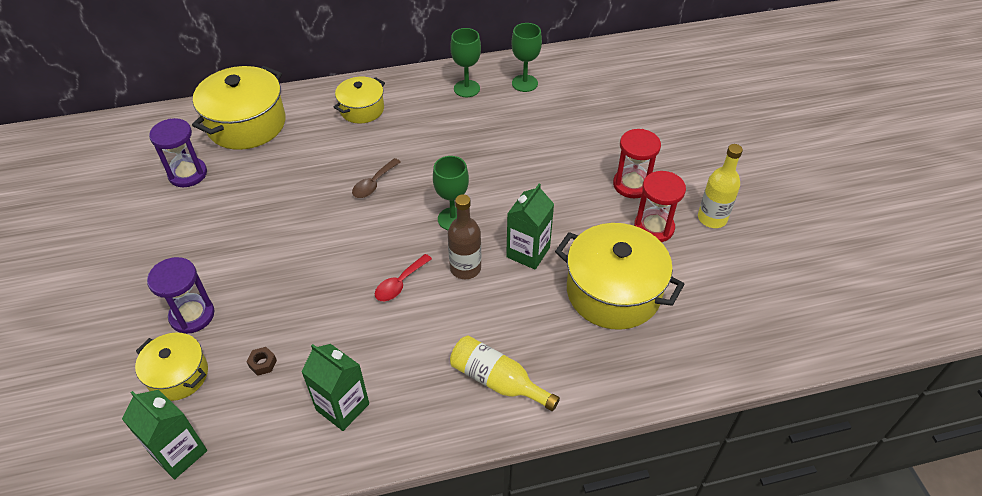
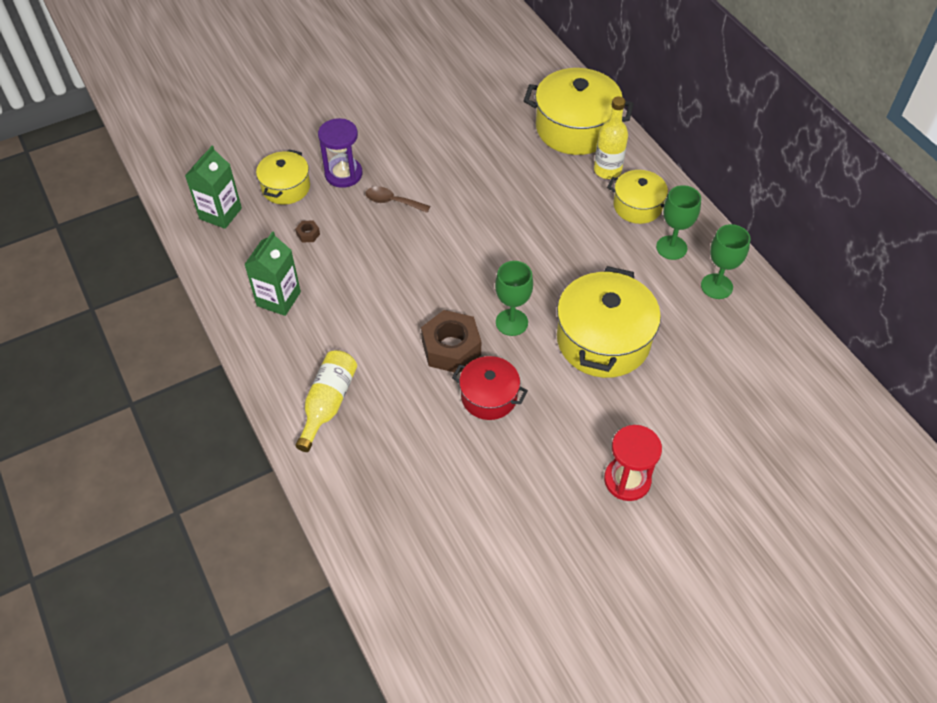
camera: 75 degrees right, 5 degrees up
purple hourglass [149,118,207,187] -> none
brown spoon [352,158,401,198] -> brown spoon moved to [365,186,430,213]
red spoon [375,254,432,301] -> none
brown bottle [448,194,481,279] -> brown nut [421,310,481,374]
green carton [506,184,554,269] -> red pot [452,356,528,420]
green goblet [512,23,542,92] -> green goblet moved to [656,185,701,260]
yellow pot [555,223,685,330] -> yellow pot moved to [557,266,661,378]
red hourglass [634,171,686,242] -> none
yellow bottle [698,144,743,228] -> yellow bottle moved to [594,96,628,179]

